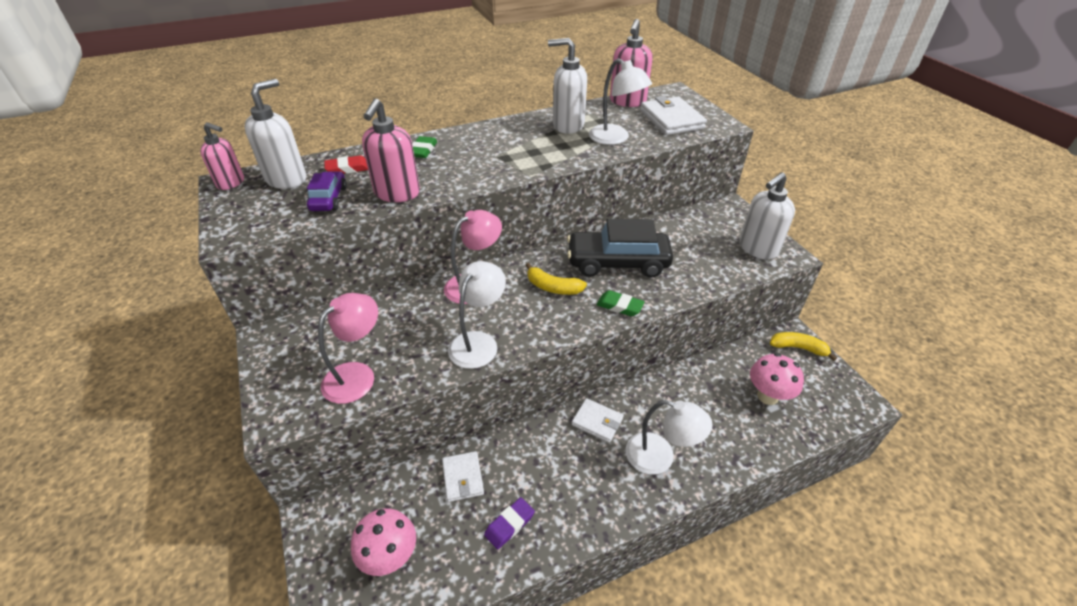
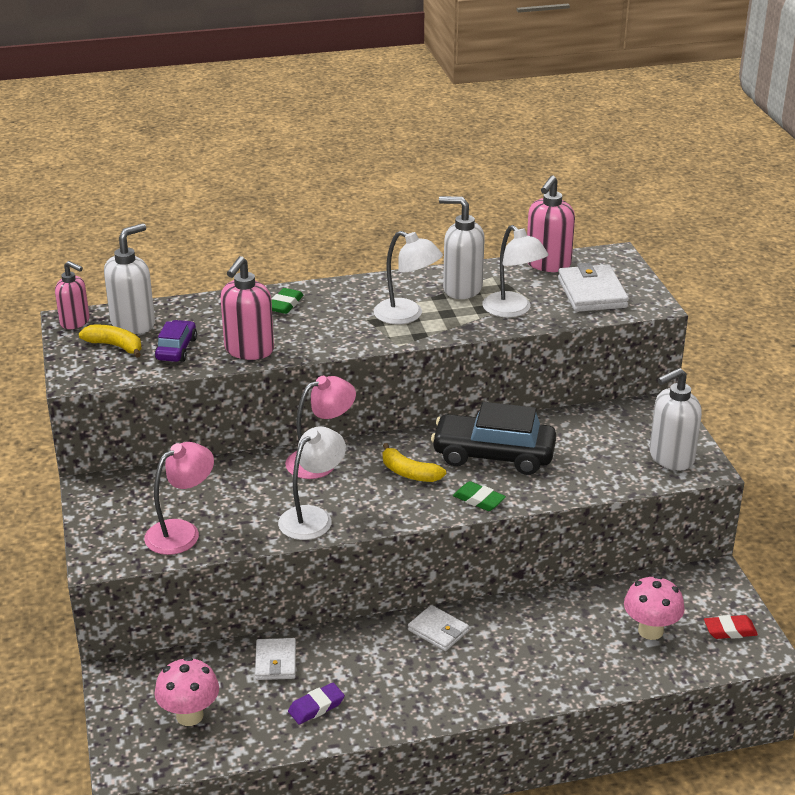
camera: 10 degrees right, 10 degrees down
red eraser [324,155,368,174] -> red eraser moved to [704,615,758,639]
white lamp [626,400,713,475] -> white lamp moved to [374,231,443,325]
yellow banana [770,332,837,361] -> yellow banana moved to [79,324,142,358]

